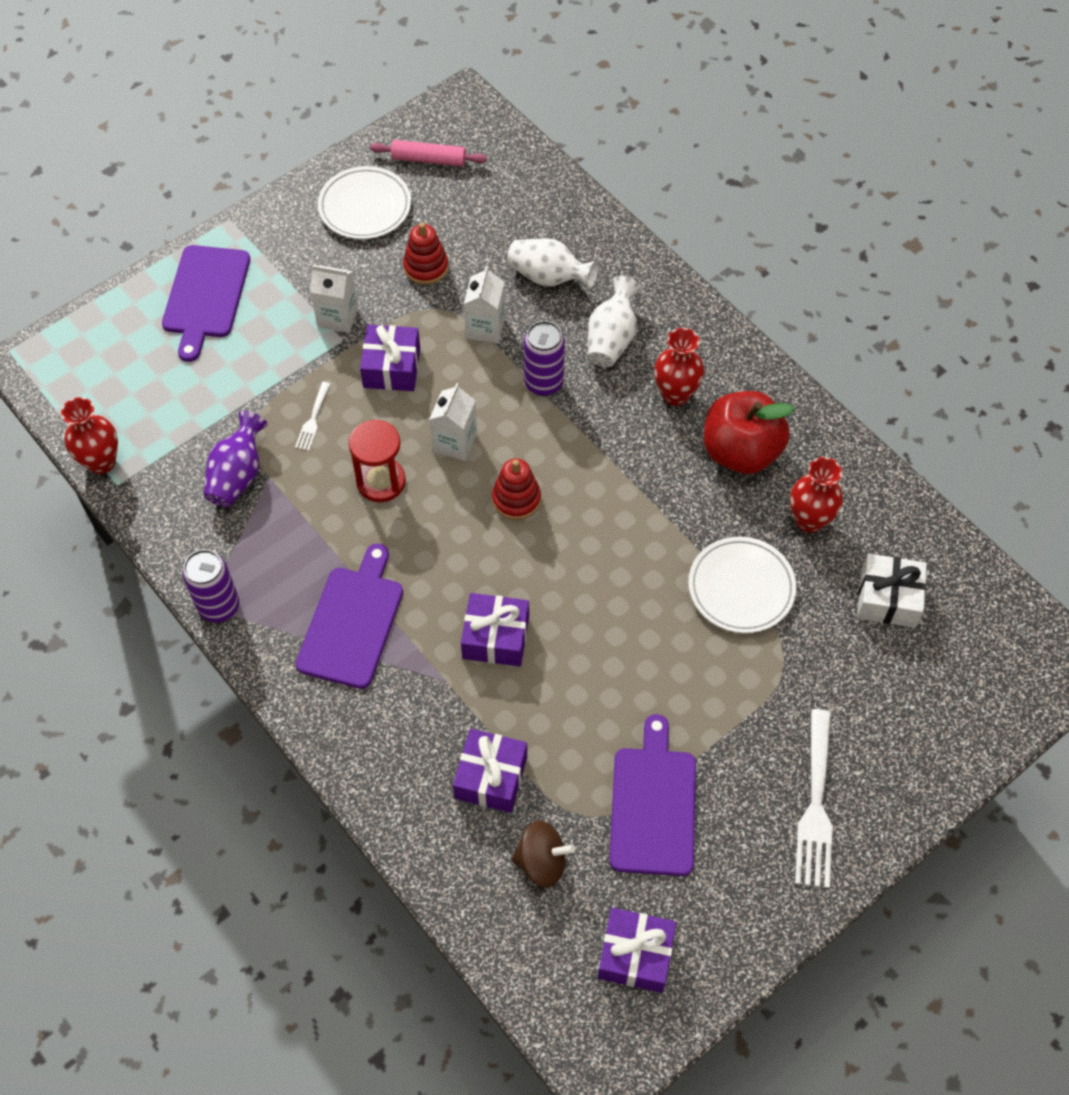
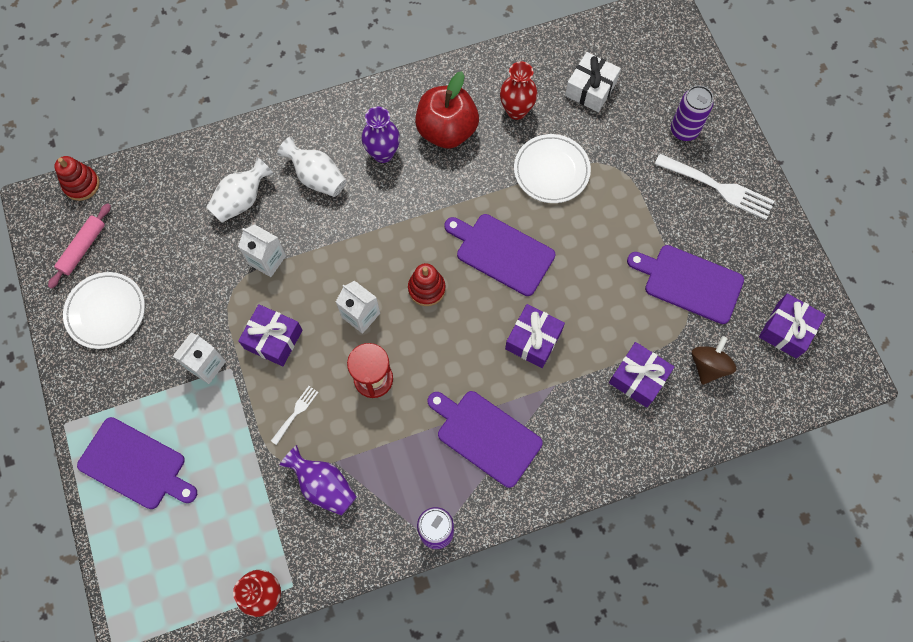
camera: 70 degrees left, 10 degrees up
white fork [295,382,330,451] -> white fork turned 90 degrees counterclockwise [271,386,319,445]
red stacking toy [403,223,448,285] -> red stacking toy moved to [54,156,99,201]
purple can [524,321,565,396] -> purple can moved to [671,85,713,141]
red vase [654,328,704,406] -> purple vase [361,107,400,163]
none -> purple cutting board [445,214,555,296]

